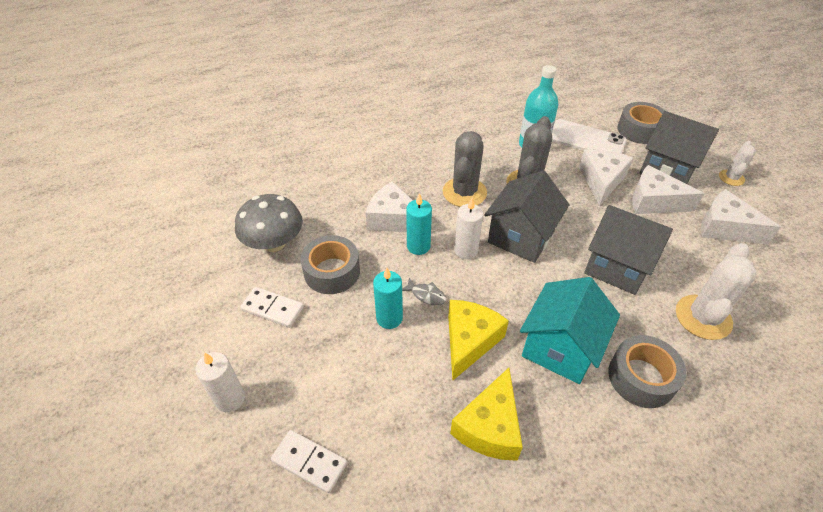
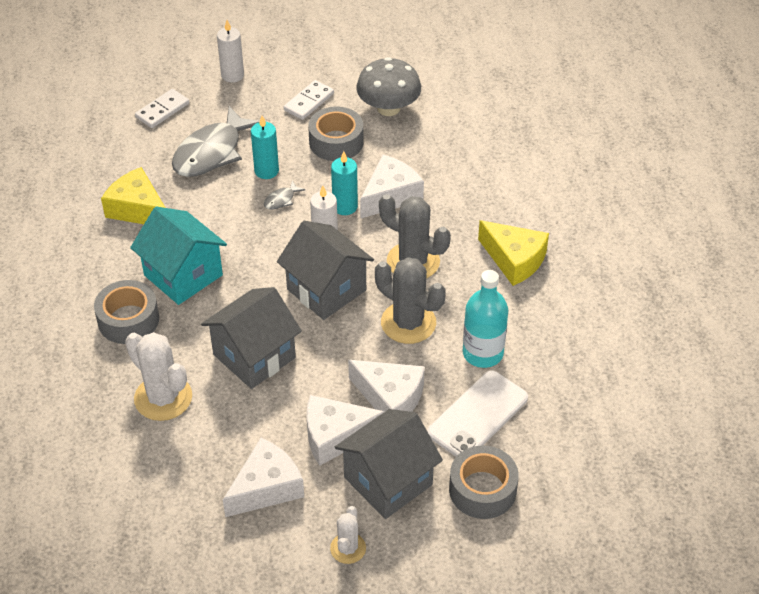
camera: 105 degrees right, 0 degrees up
yellow cheese [448,300,509,381] -> yellow cheese moved to [478,220,549,286]
white cheese [632,165,704,214] -> white cheese turned 135 degrees counterclockwise [307,395,385,466]
white cactus [719,141,756,186] -> white cactus turned 60 degrees clockwise [330,506,366,564]
none -> grey fish [172,106,260,177]

